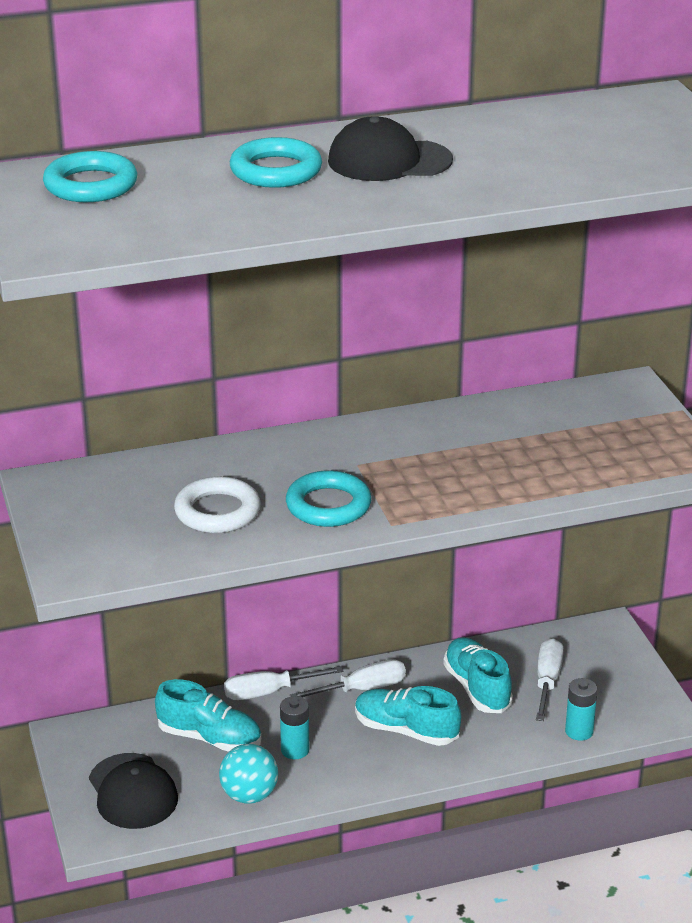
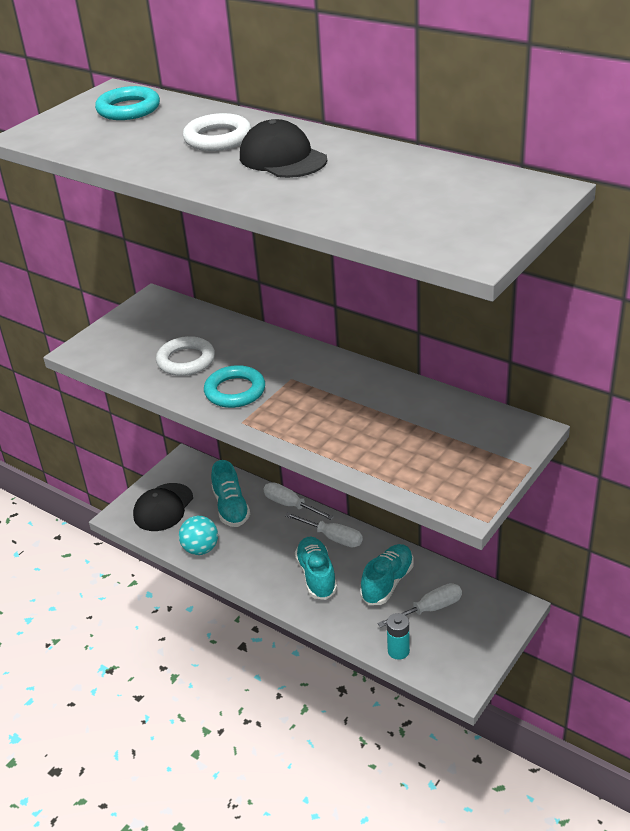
camera: 55 degrees right, 5 degrees up
turquoise ring [230,137,322,188] -> white ring [183,113,252,151]
turquoise battery [280,696,309,759] -> none

